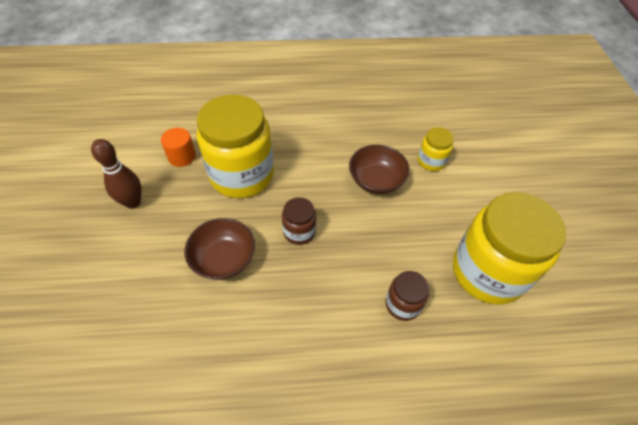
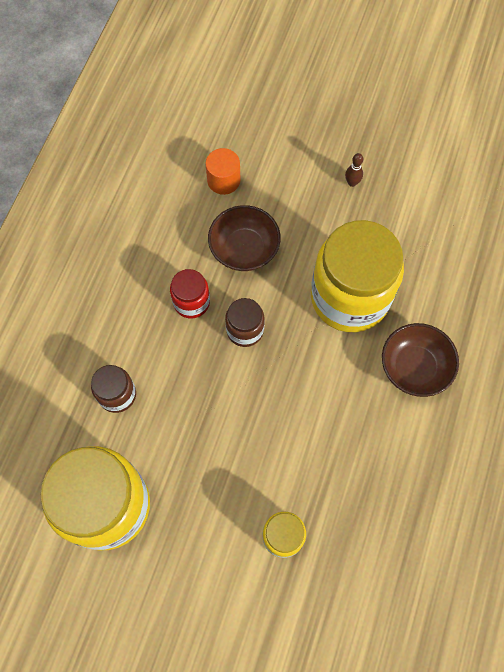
camera: 115 degrees right, 15 degrees up
brown bowling pin [91,139,142,209] -> brown bowling pin [345,153,363,187], size x0.51
orange cylinder [161,128,196,167] -> orange cylinder moved to [205,148,240,195]
brown bowl [349,145,410,194] -> brown bowl moved to [382,323,459,397]
none -> red jar [170,269,210,319]

